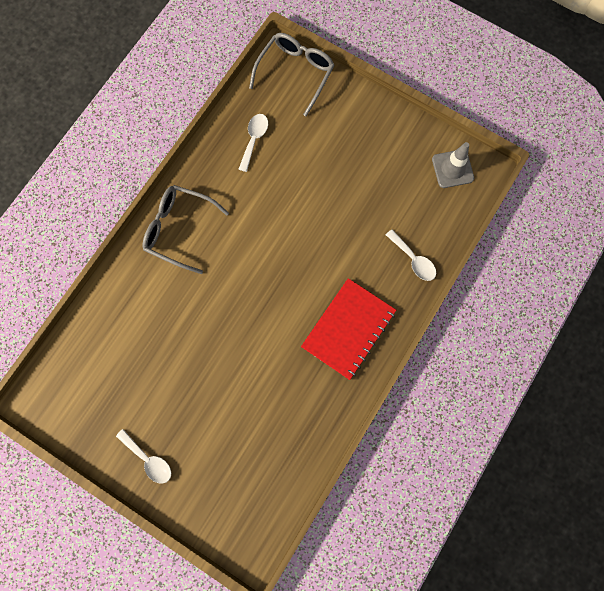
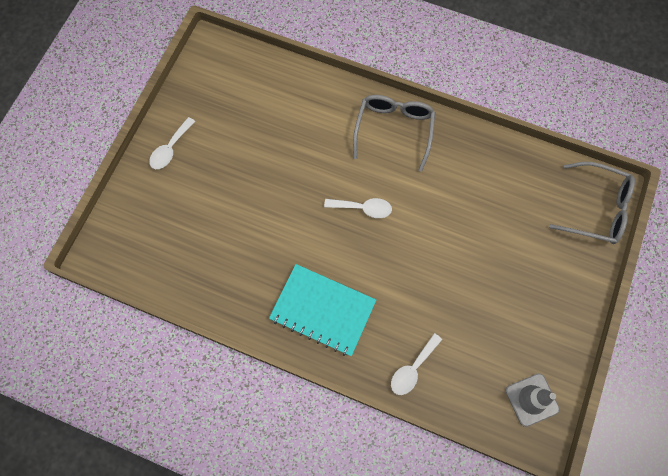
camera: 80 degrees right, 5 degrees down
white spoon [239,114,268,172] -> white spoon moved to [324,198,392,218]
red notebook [301,278,396,380] -> turquoise notebook [269,264,376,356]

